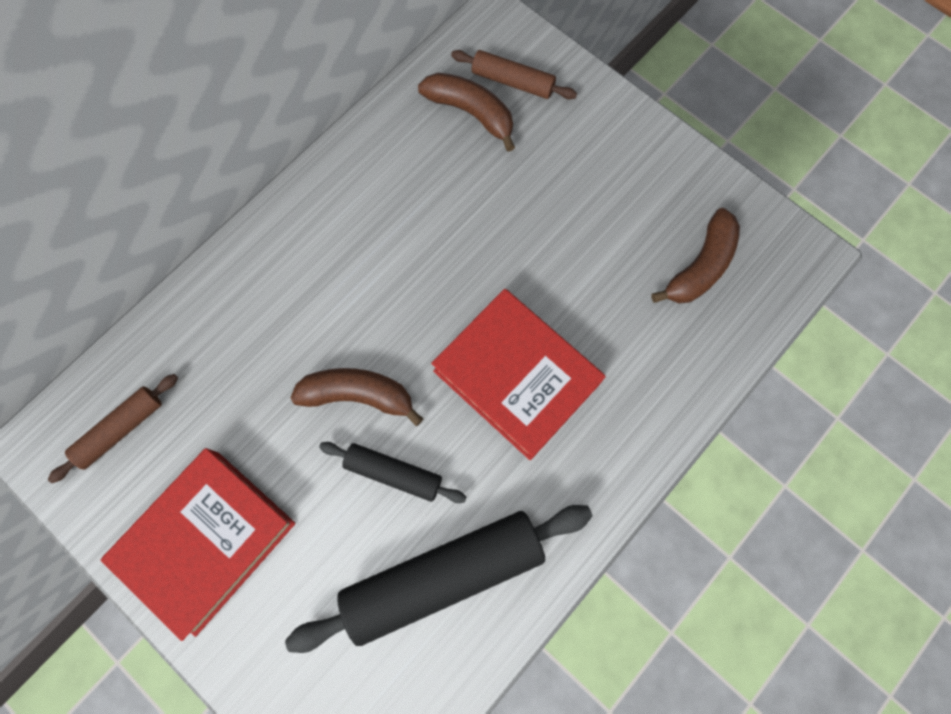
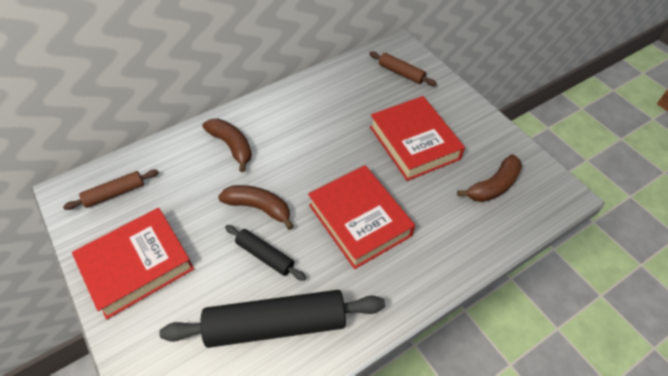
camera: 15 degrees right, 20 degrees down
brown banana [418,73,515,152] -> brown banana moved to [202,119,252,172]
none -> red book [370,96,465,181]

